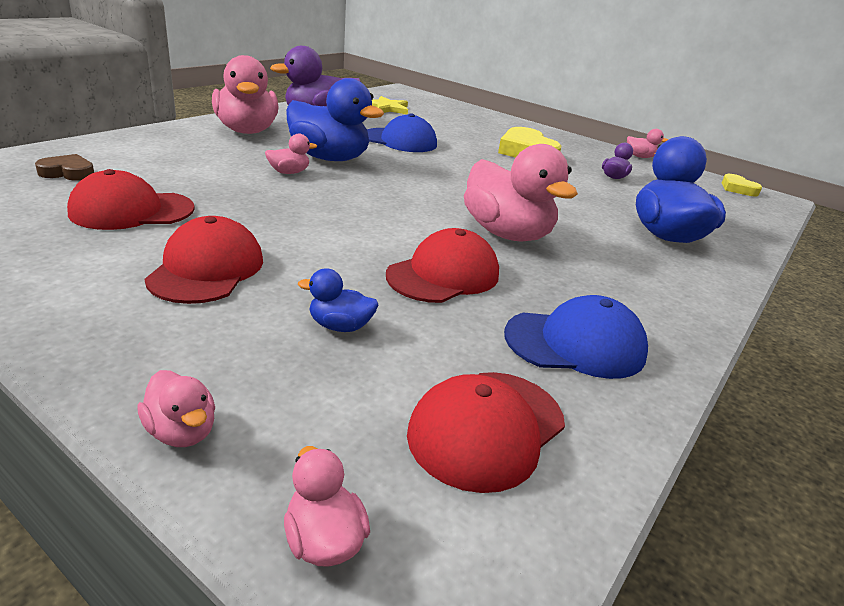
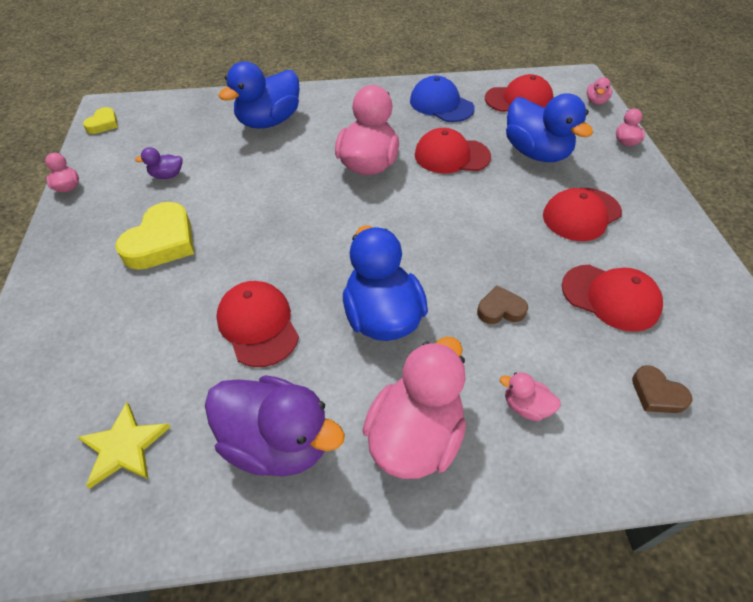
camera: 130 degrees left, 20 degrees up
pink duck [265,134,317,174] -> pink duck moved to [500,372,561,421]
blue duck [298,268,378,332] -> blue duck [506,93,593,162], size x2.23
blue cap [367,113,437,152] -> red cap [216,281,299,367]
none -> brown heart [477,286,528,324]

